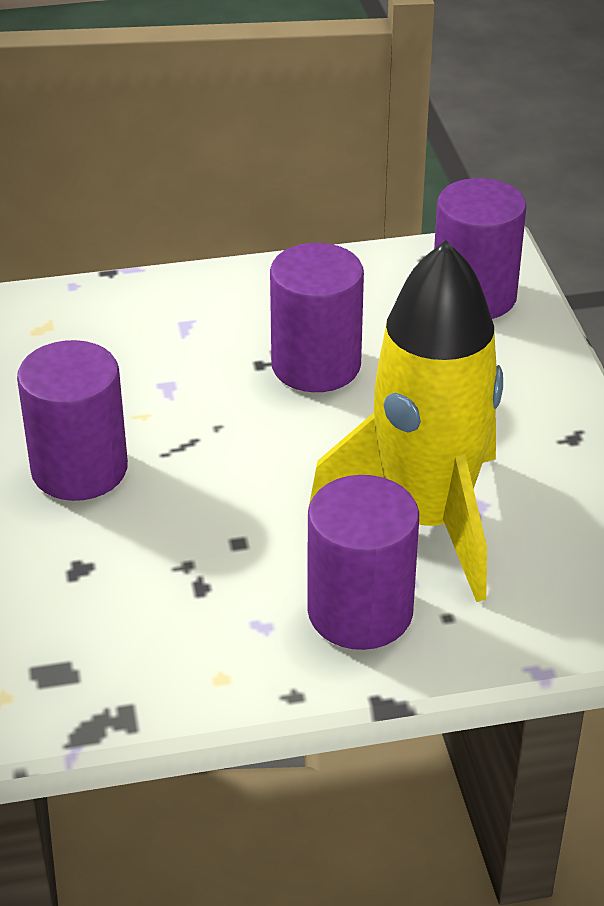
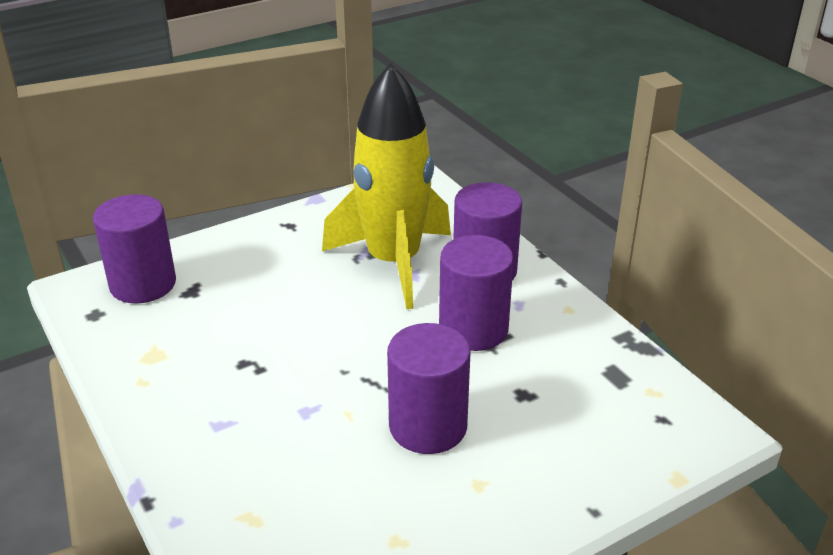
camera: 110 degrees left, 5 degrees down
purple cylinder [270,243,364,392] -> purple cylinder moved to [439,235,514,351]

